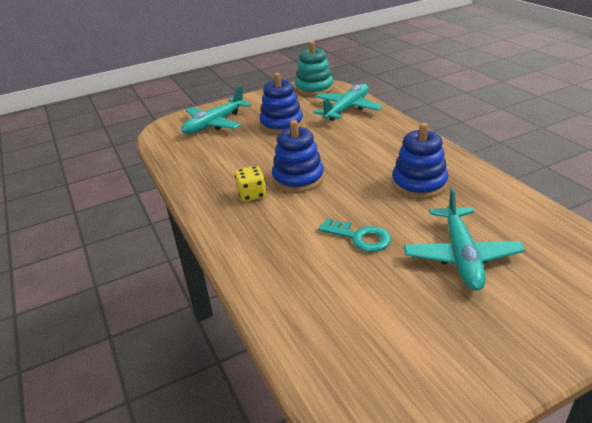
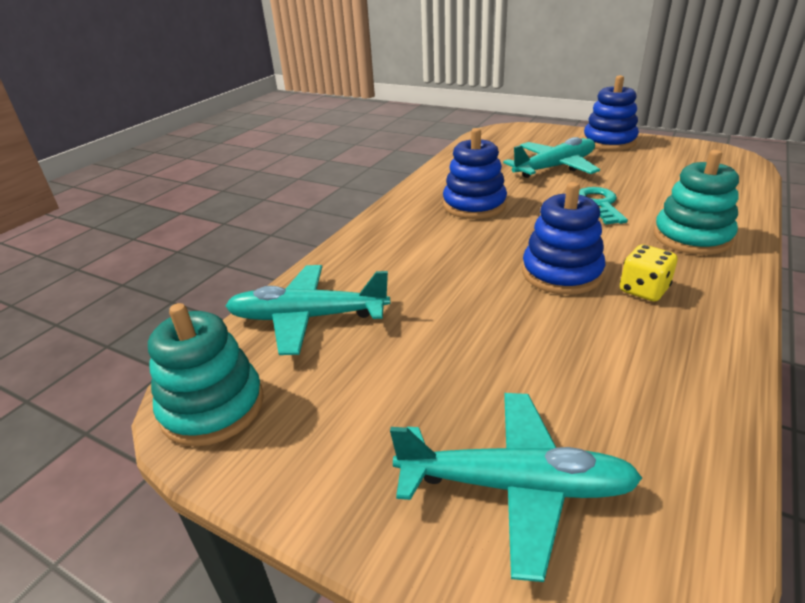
camera: 125 degrees left, 0 degrees up
blue stacking toy [259,73,303,134] -> blue stacking toy moved to [583,75,639,151]
none -> turquoise stacking toy [654,150,739,255]

